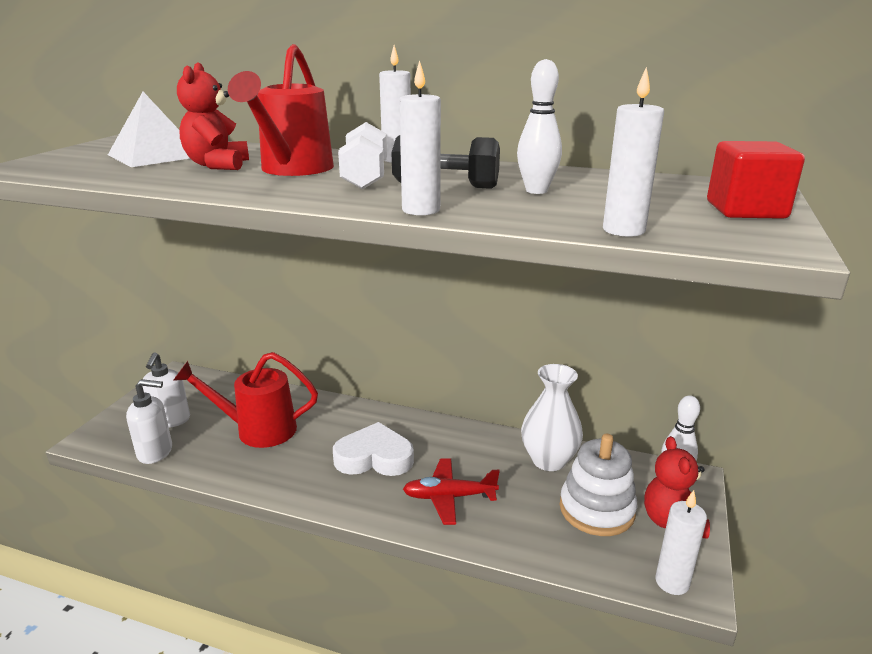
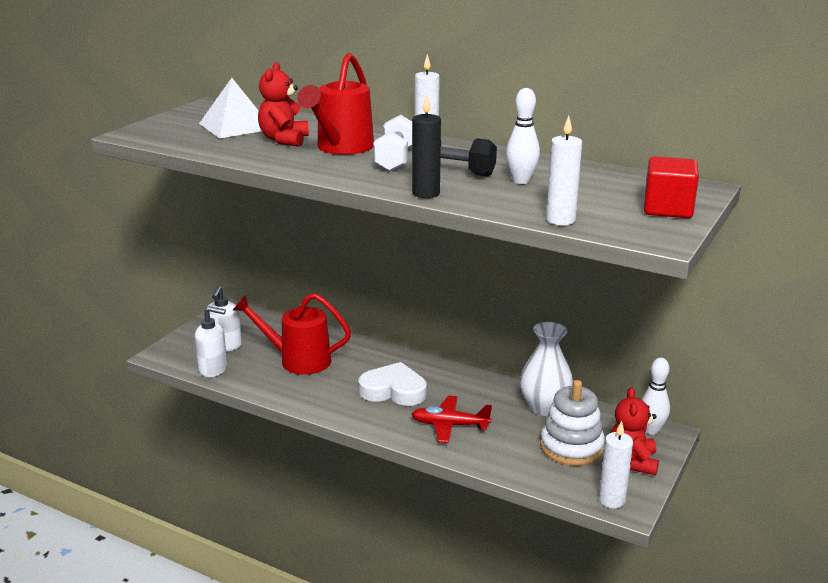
camera: 10 degrees right, 0 degrees up
white candle [399,60,441,216] -> black candle [412,95,441,198]

